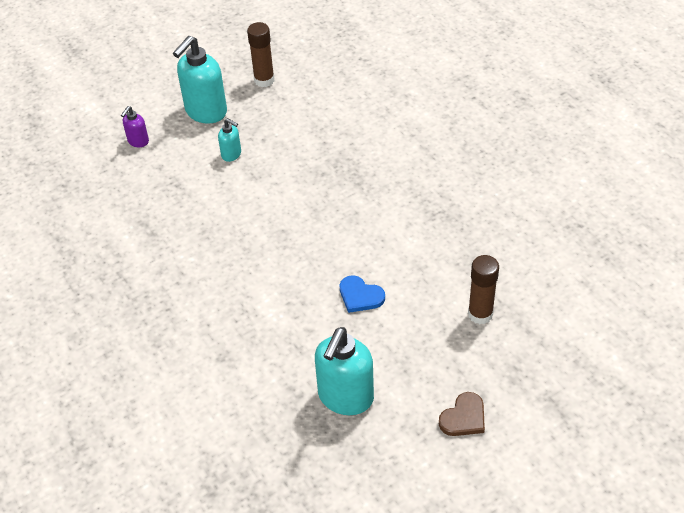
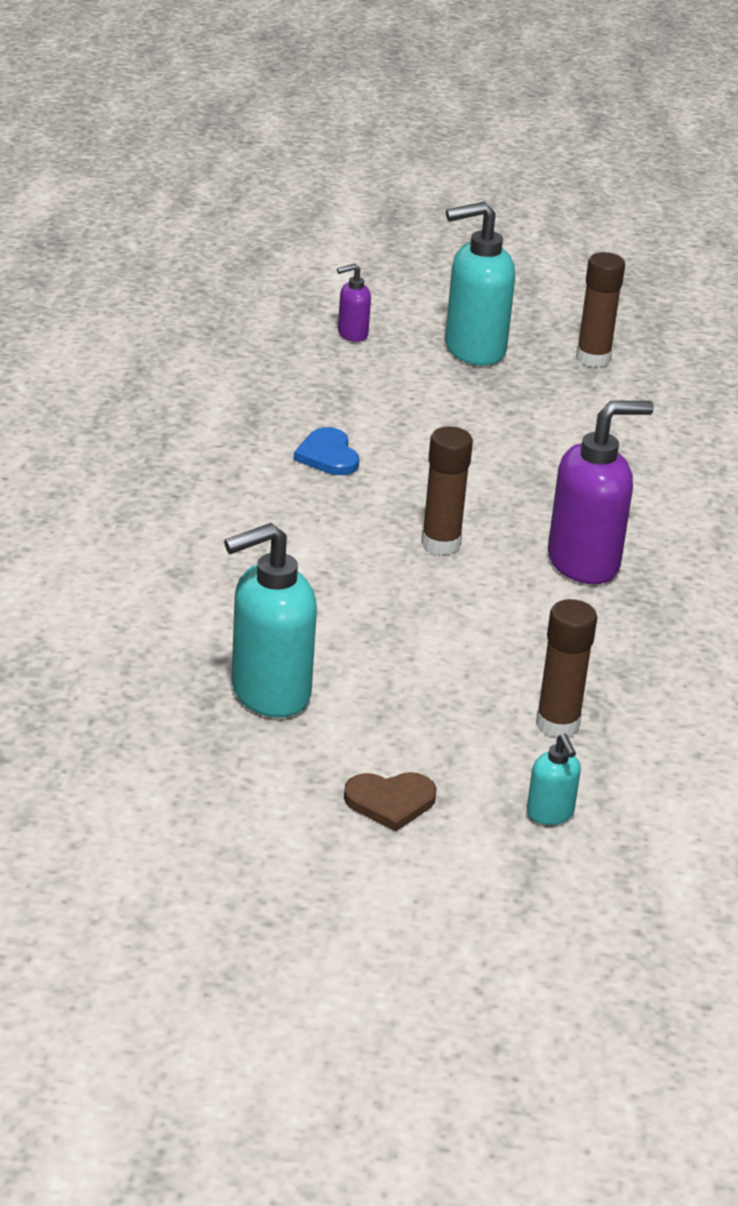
camera: 35 degrees right, 15 degrees down
turquoise soap dispenser [218,118,241,162] -> turquoise soap dispenser moved to [527,733,581,825]
blue heart [340,275,385,313] -> blue heart moved to [294,427,359,475]
none -> brown glue stick [421,426,473,555]
none -> purple soap dispenser [548,401,654,584]

